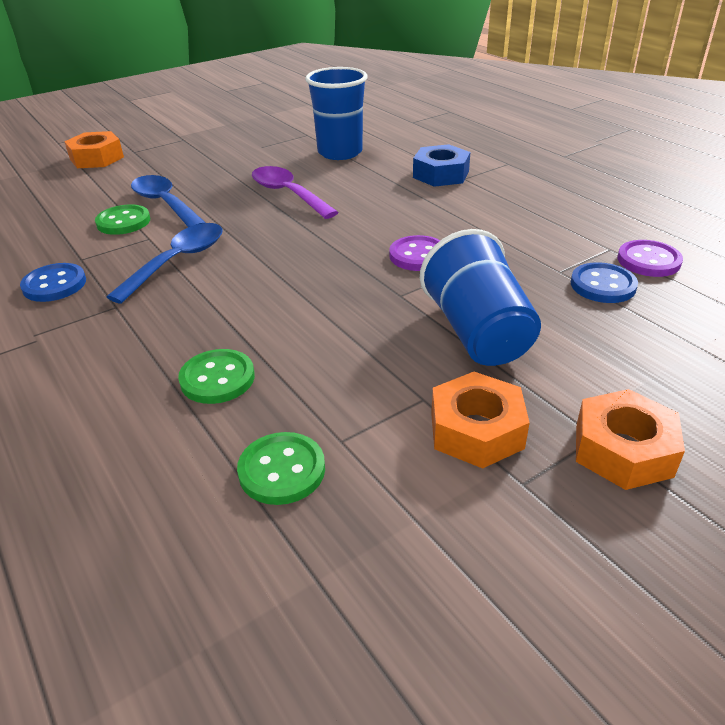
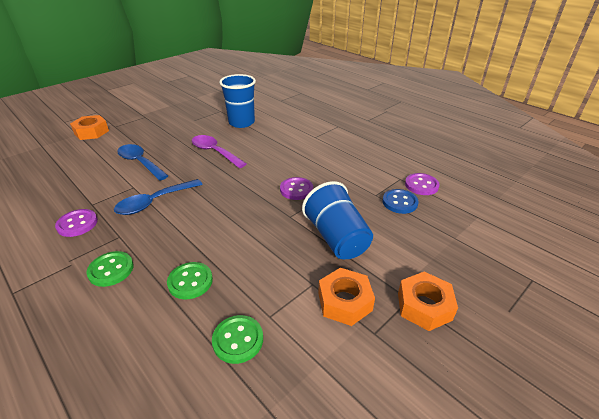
camera: 10 degrees left, 0 degrees up
blue button [20,263,86,302] -> purple button [55,209,98,237]
green button [95,204,150,235] -> green button moved to [86,251,134,287]
blue spoon [107,223,223,304] -> blue spoon turned 150 degrees counterclockwise [114,179,203,215]
blue nut [413,144,470,187] -> none

